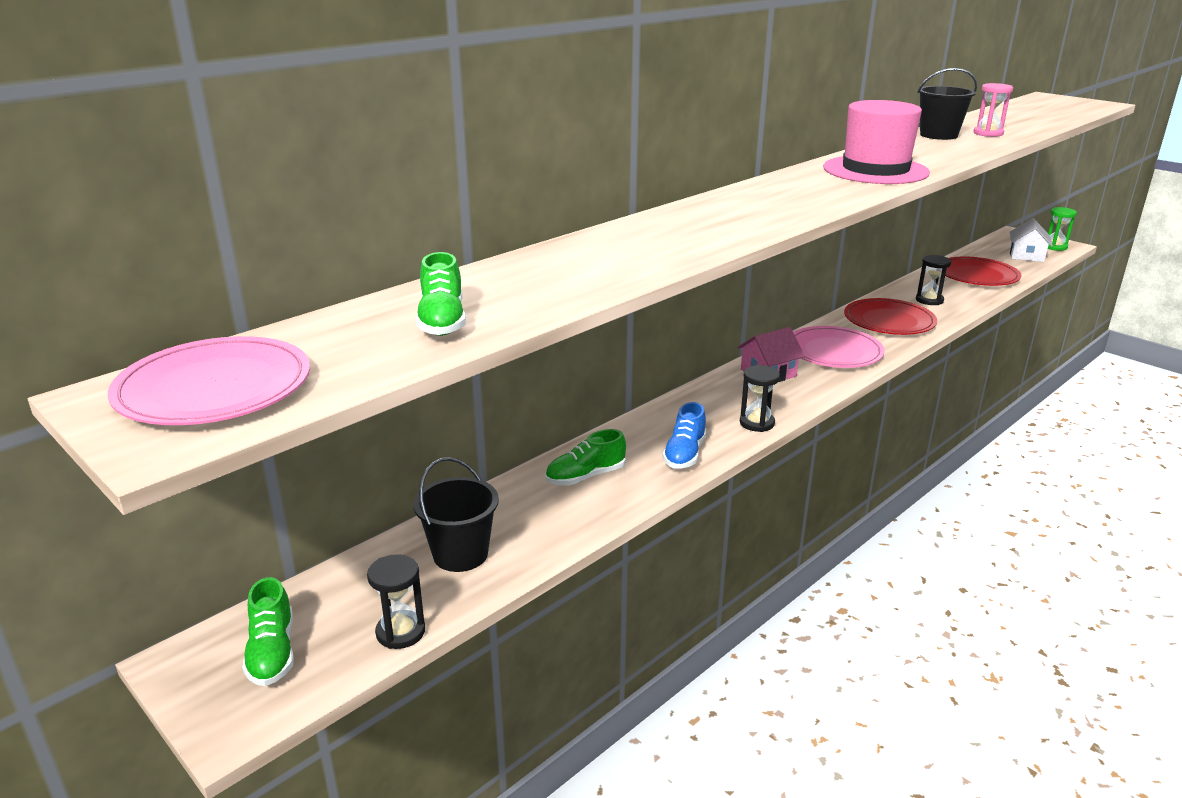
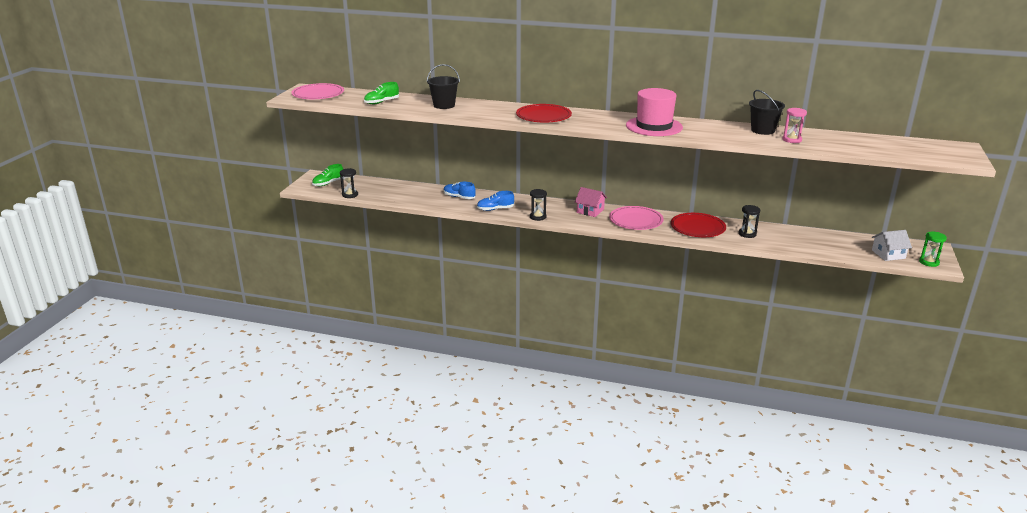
camera: 60 degrees right, 0 degrees up
black bucket [413,457,499,572] -> black bucket moved to [427,64,460,109]
green shoe [545,429,626,485] -> blue shoe [444,182,476,199]
red plate [945,257,1021,286] -> red plate moved to [516,104,572,122]

